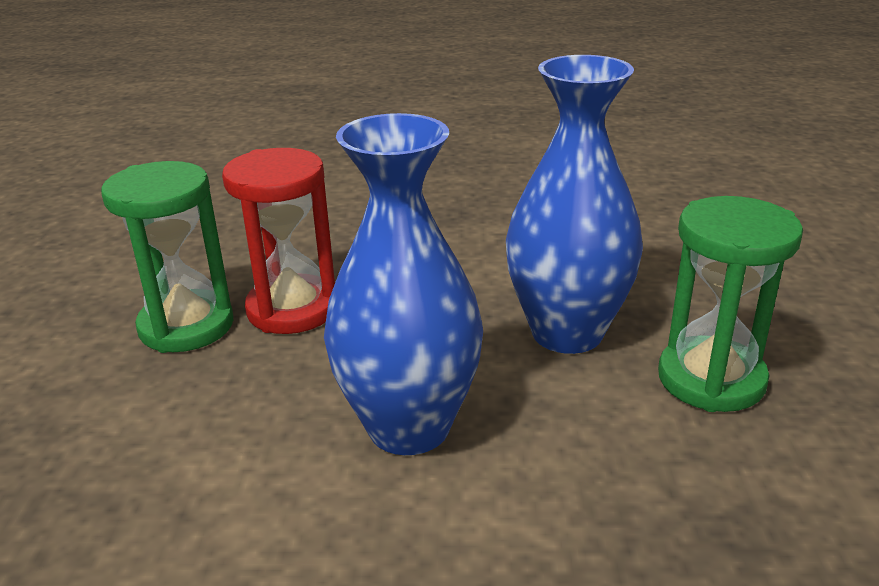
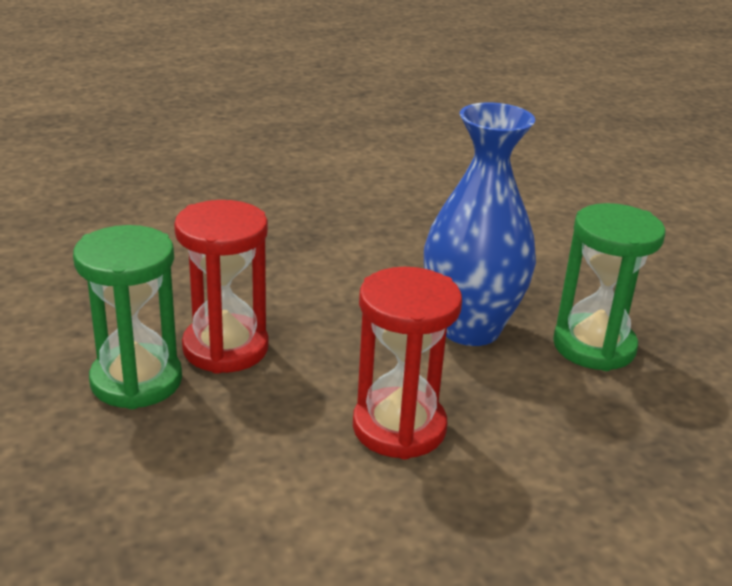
camera: 25 degrees left, 0 degrees up
blue vase [324,113,483,455] -> red hourglass [353,267,462,460]

